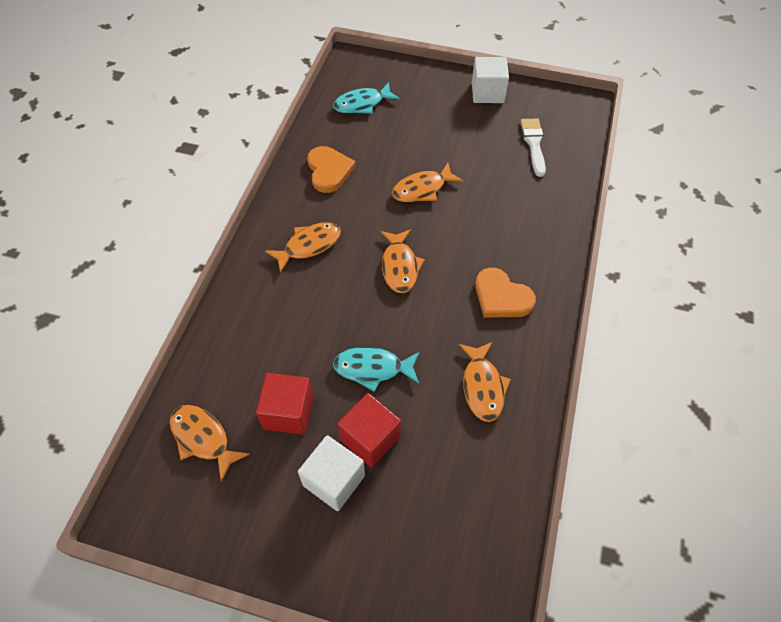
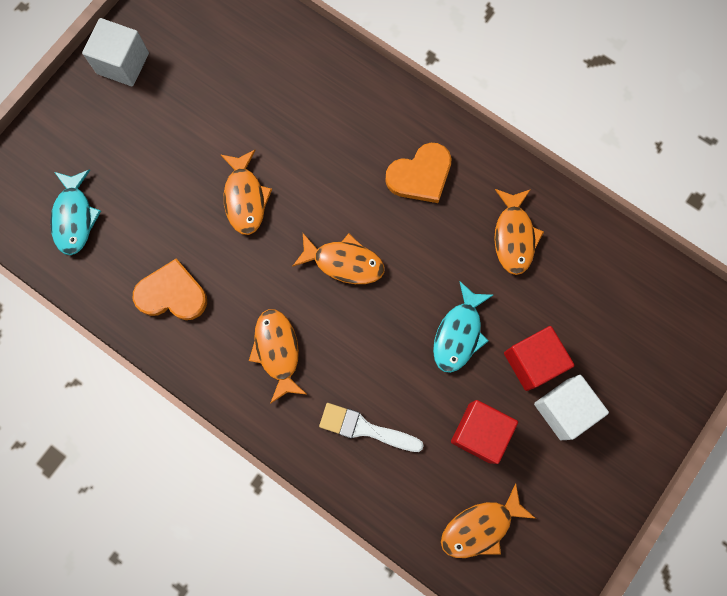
camera: 70 degrees left, 20 degrees up
orange fish [459,342,511,422] -> orange fish turned 75 degrees clockwise [494,189,544,275]
white brush [520,119,546,177] -> white brush moved to [319,403,424,452]

